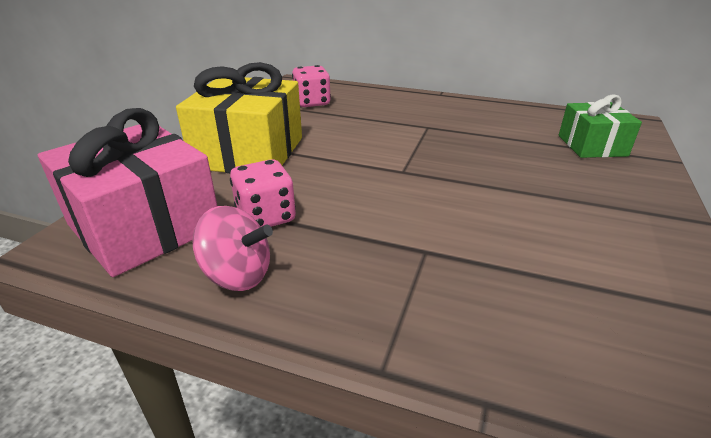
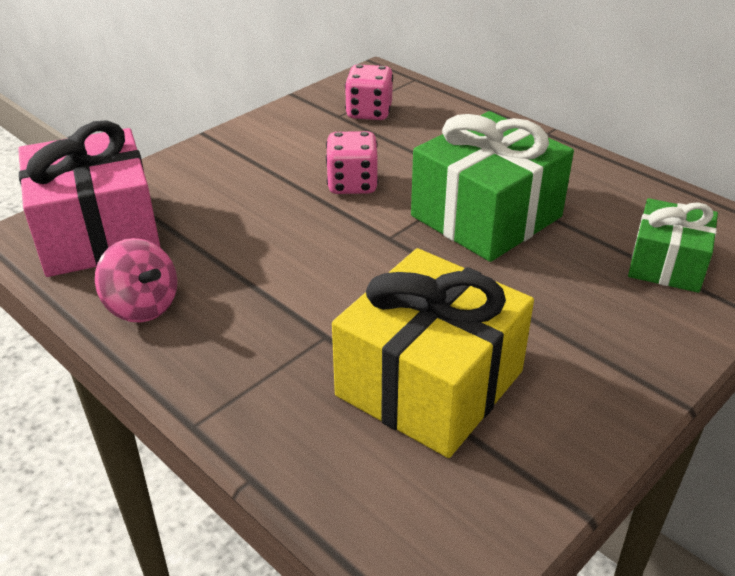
camera: 25 degrees right, 5 degrees up
yellow gift [176,62,302,173] -> yellow gift moved to [332,248,534,458]
pink dice [230,159,296,227] -> pink dice moved to [326,131,378,194]
none -> green gift [411,111,574,262]

